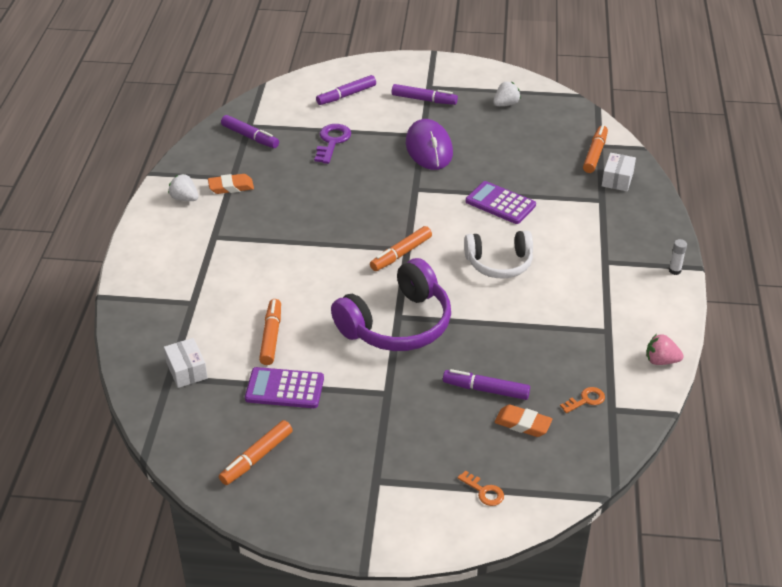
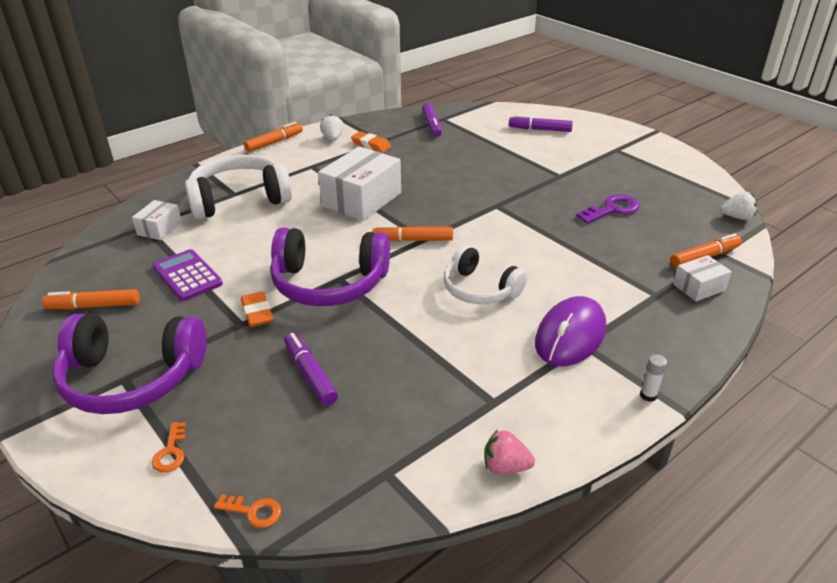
camera: 45 degrees right, 5 degrees down
orange marker [259,299,281,365] -> orange marker moved to [244,122,303,152]
purple key [314,124,351,164] -> purple key moved to [576,194,639,224]
purple marker [392,84,458,105] -> none
purple mouse [406,119,453,170] -> purple mouse moved to [535,296,606,366]
purple calculator [466,181,536,224] -> none
white strawberry [493,82,521,106] -> white strawberry moved to [720,191,757,220]
orange eraser [494,405,553,437] -> orange eraser moved to [241,292,273,327]
orange key [560,387,605,413] -> orange key moved to [214,494,281,528]
pink strawberry [646,334,684,365] -> pink strawberry turned 45 degrees counterclockwise [484,430,535,474]
none -> purple headphones [52,314,207,414]
none -> white headphones [185,155,292,219]
none -> white box [318,146,401,221]

